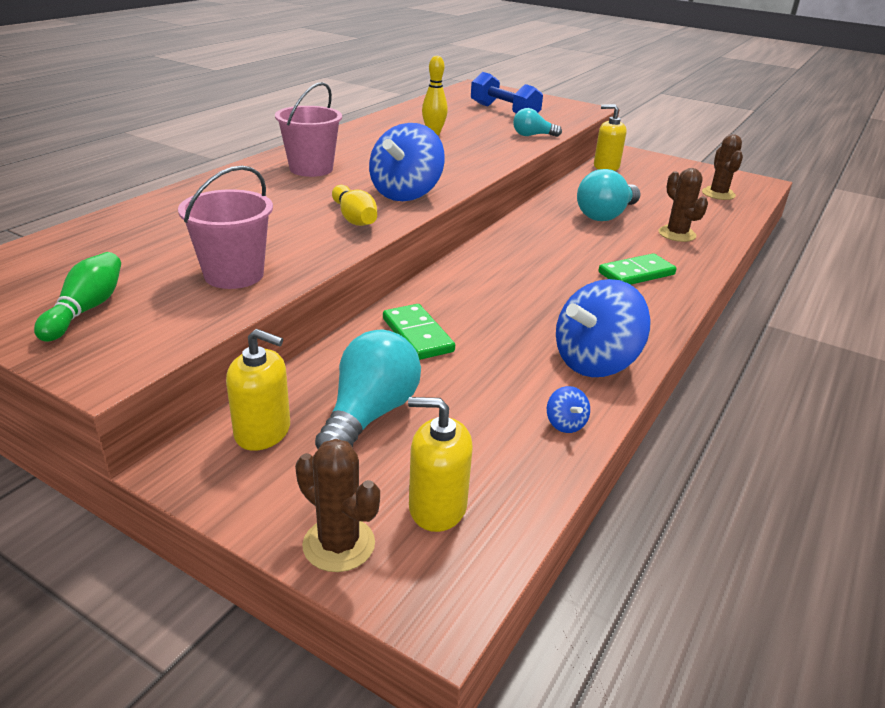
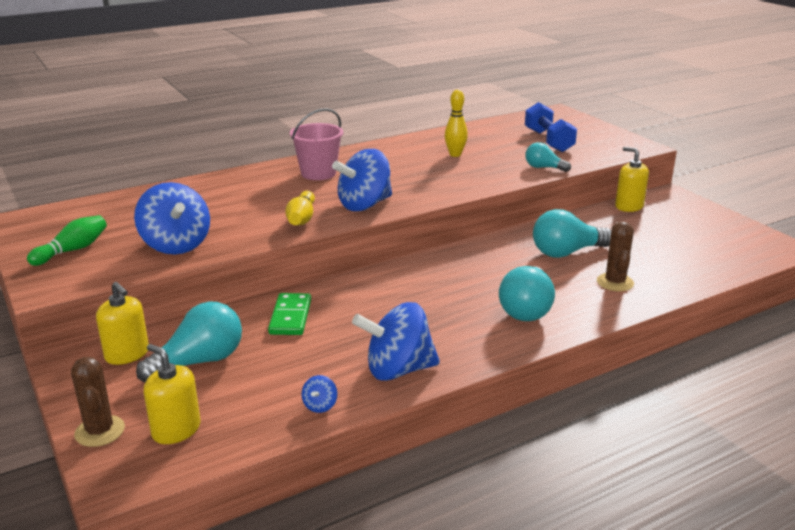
camera: 30 degrees right, 5 degrees down
pink bucket [178,166,273,289] -> blue spinning top [134,182,210,255]
green domino [599,253,677,285] -> turquoise light bulb [499,266,555,321]
brown cactus [702,134,743,200] -> none

